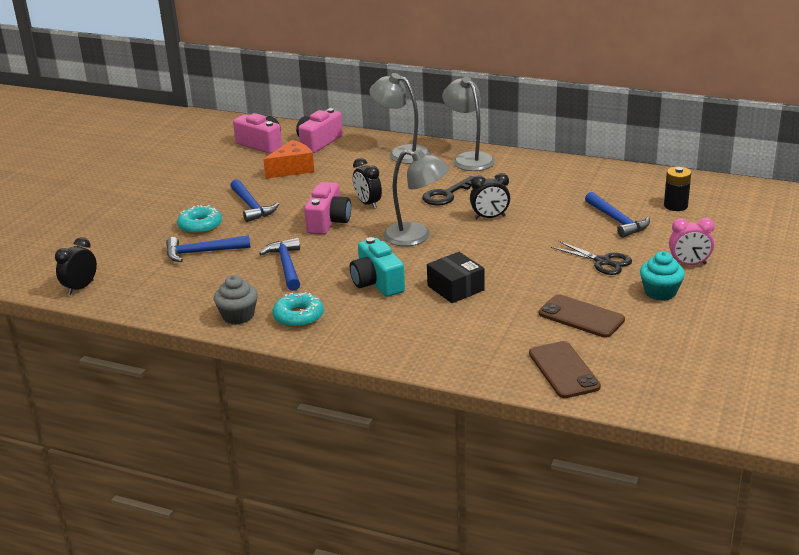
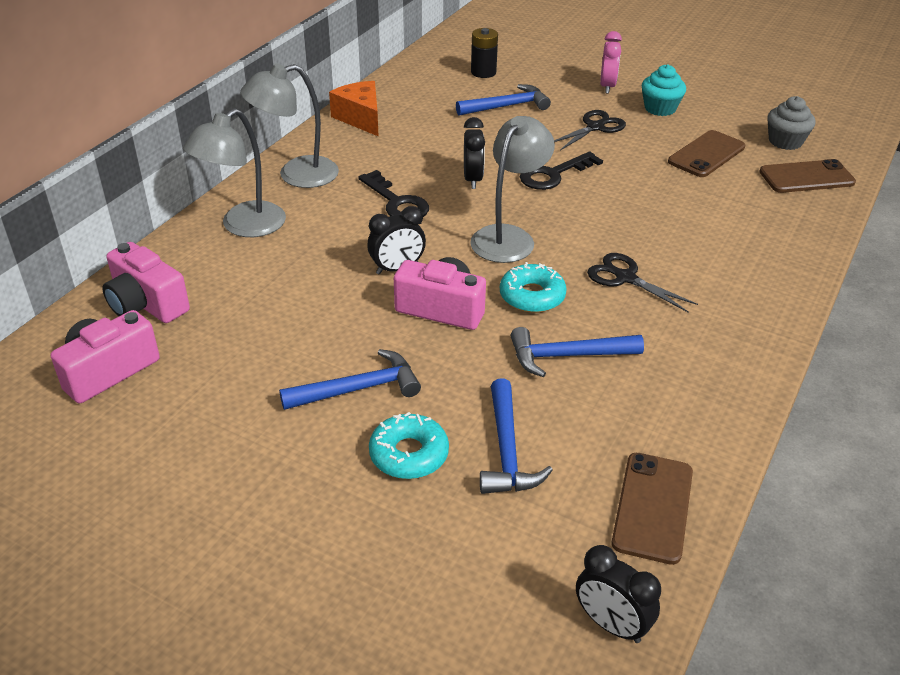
camera: 85 degrees left, 10 degrees up
grey cupcake [214,275,258,325] -> grey cupcake moved to [768,96,816,150]
orange cheese [263,140,314,179] -> orange cheese moved to [329,81,379,137]
turquoise donut [272,292,324,328] -> turquoise donut moved to [500,262,567,313]
turquoise camera [350,237,405,297] -> black scissors [587,253,698,313]
black box [427,252,485,303] -> none
none -> black key [520,151,603,190]
none -> brown phone [611,453,693,565]

